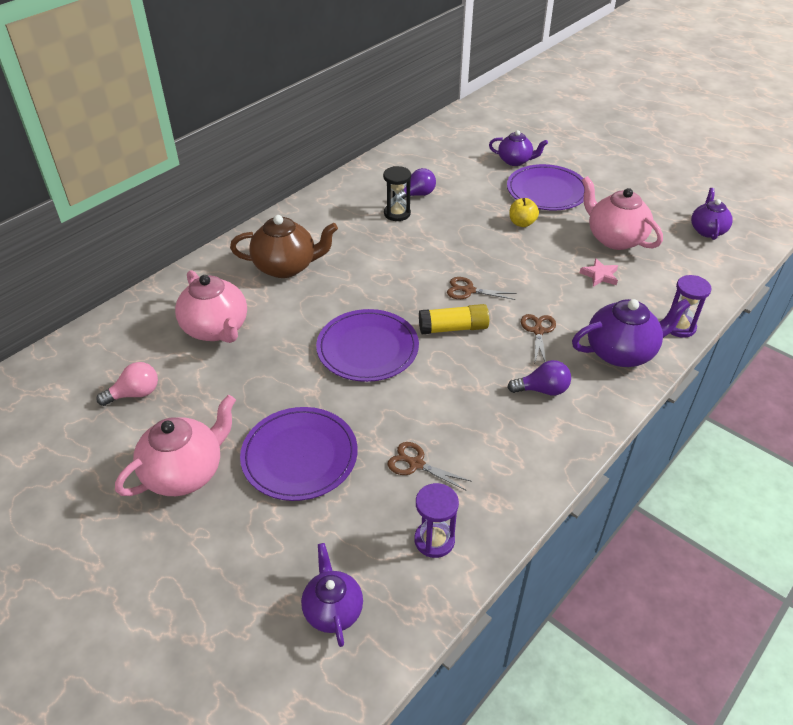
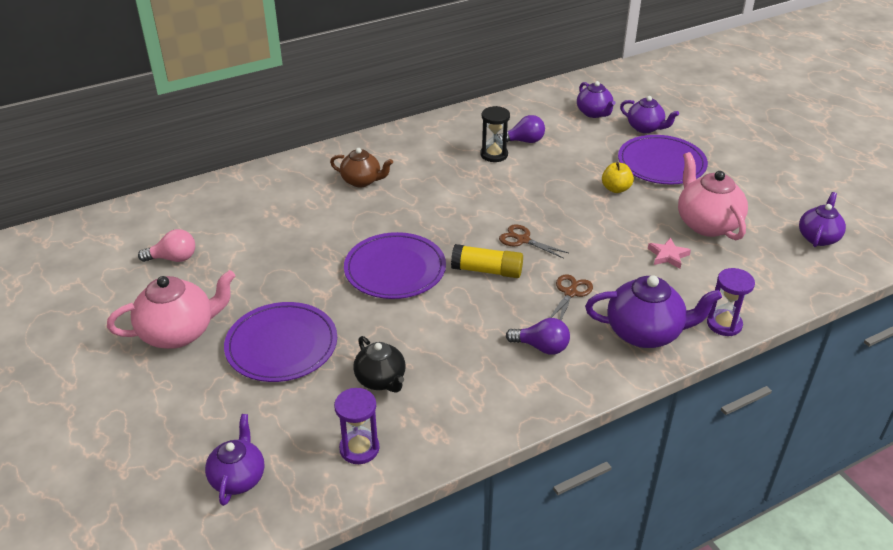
camera: 20 degrees right, 5 degrees down
pink teapot [175,270,247,343] -> none
brown teapot [230,215,338,278] -> brown teapot [330,148,393,187], size x0.64
brown scissors [387,442,472,490] -> black teapot [353,336,406,393]
none -> purple teapot [577,81,616,118]

